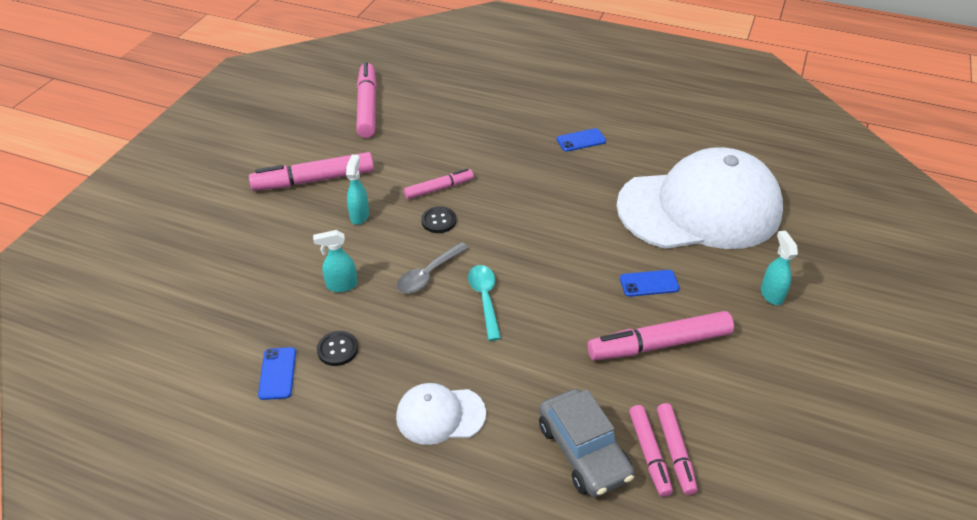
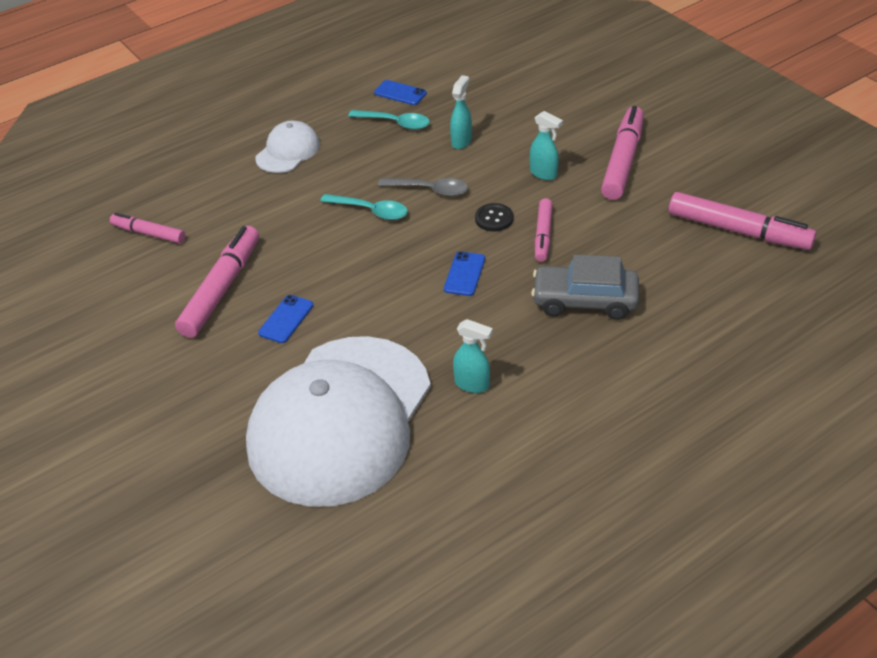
camera: 125 degrees right, 0 degrees up
black button [317,331,358,366] -> turquoise spoon [348,110,430,130]
grey spoon [397,242,468,293] -> grey spoon turned 120 degrees clockwise [378,178,468,196]
grey car [539,389,634,497] -> grey car moved to [531,255,639,320]
blue phone [556,128,606,152] -> blue phone moved to [444,251,485,296]
pink marker [657,403,698,495] -> none
turquoise spray bottle [761,230,798,305] -> turquoise spray bottle moved to [453,319,493,393]

